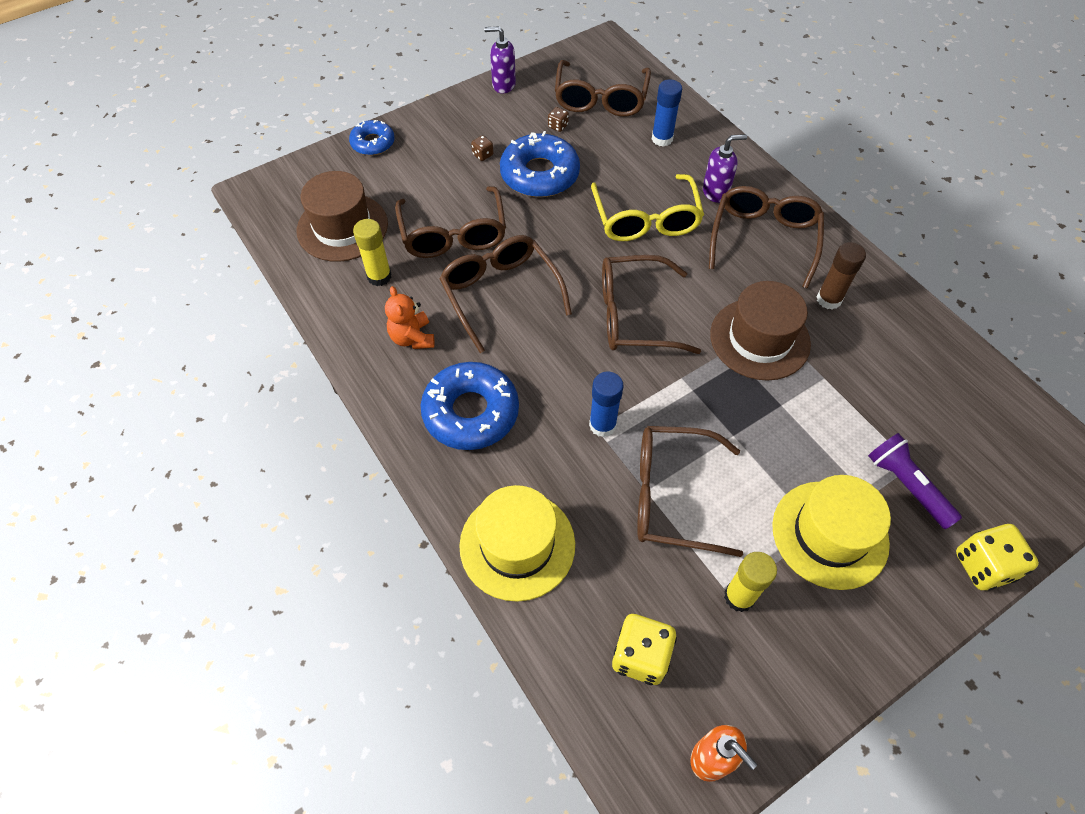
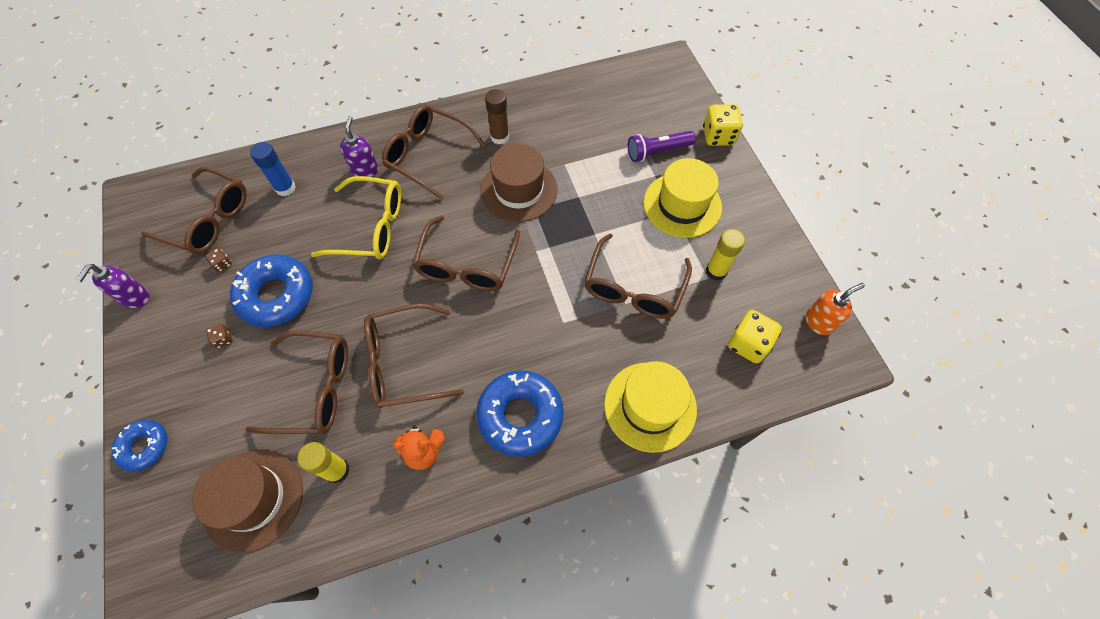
camera: 75 degrees left, 5 degrees up
blue glue stick [589,372,623,437] -> none

